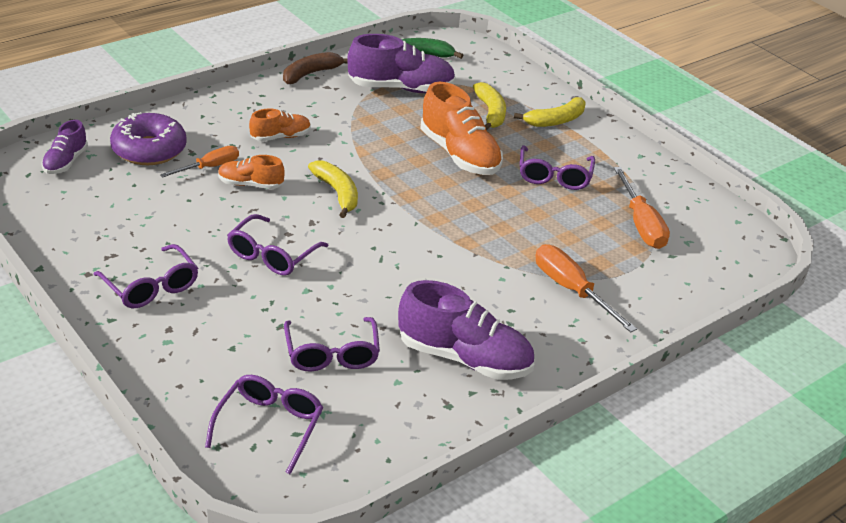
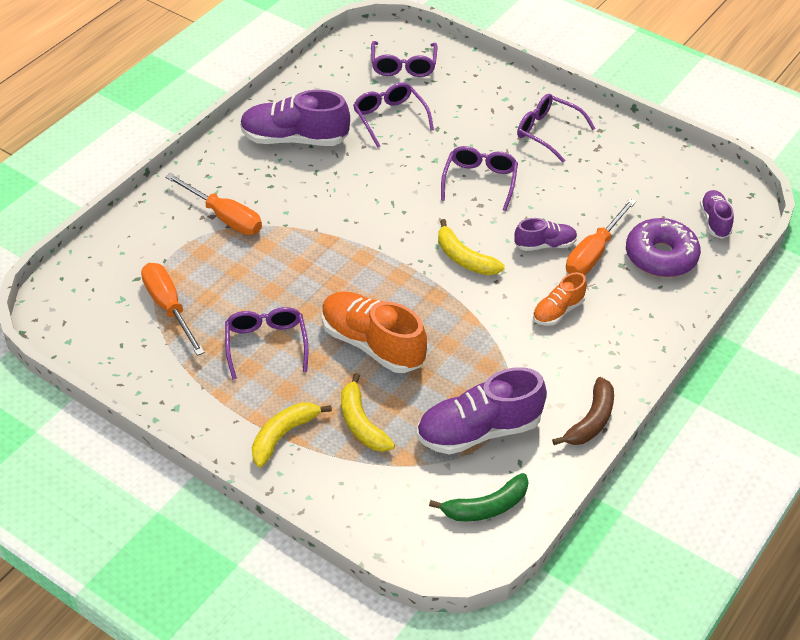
camera: 165 degrees right, 10 degrees up
orange screwdriver [160,146,239,177] -> orange screwdriver [566,199,636,276], size x1.51
orange shoe [218,155,285,189] -> purple shoe [515,218,577,251]

